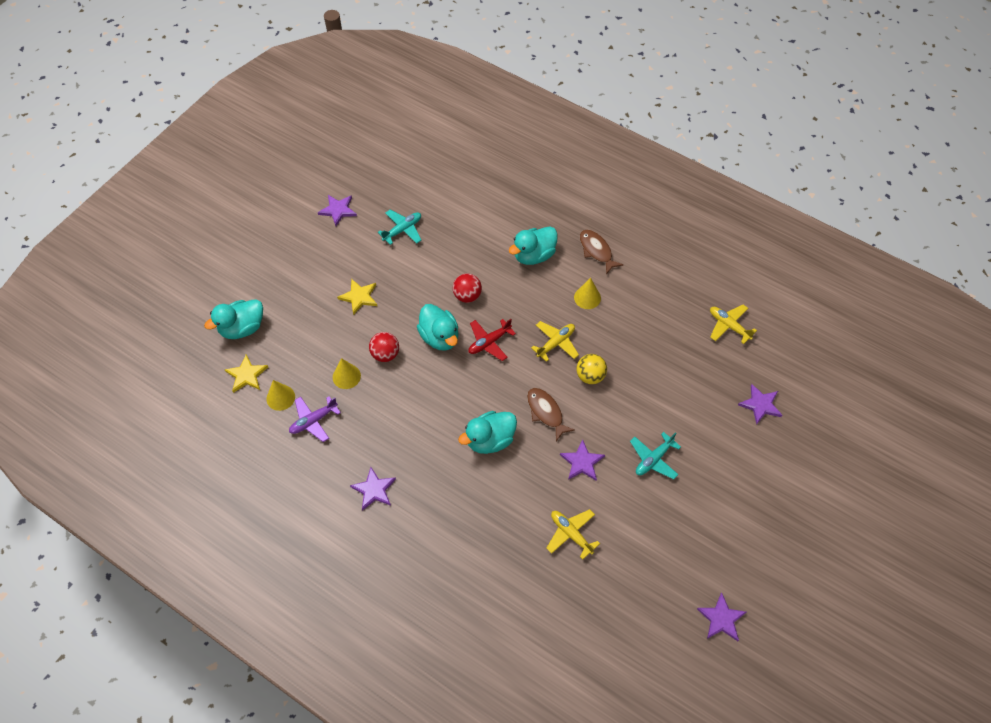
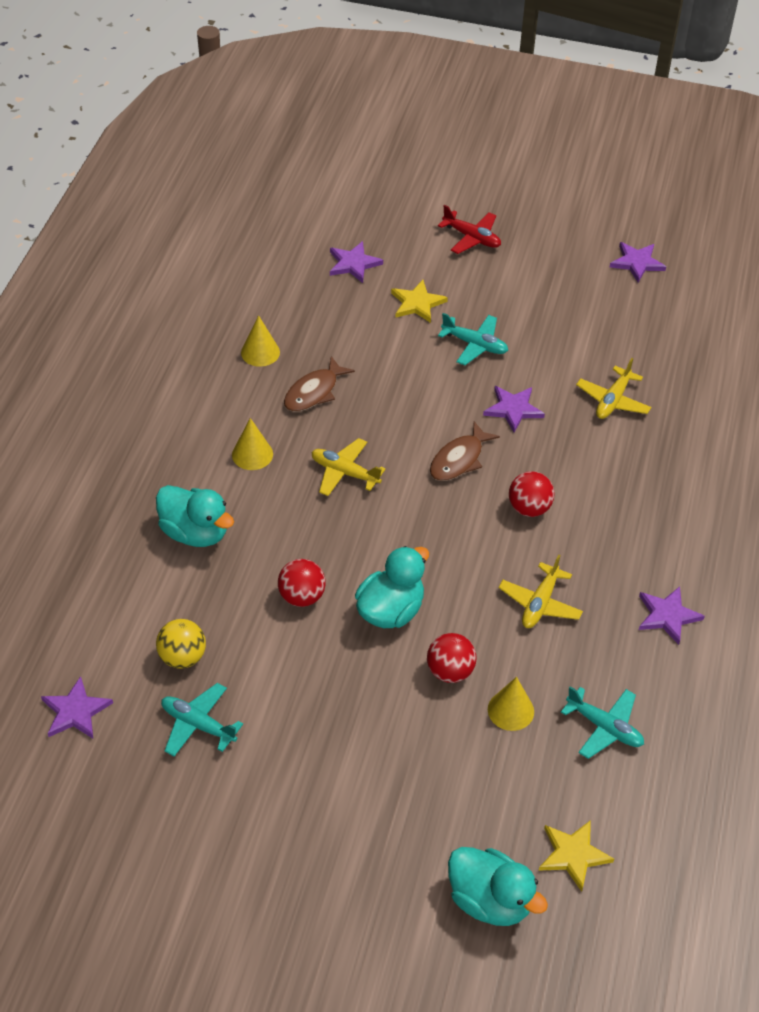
camera: 110 degrees left, 10 degrees down
yellow cone [266,380,295,411] -> yellow cone moved to [241,315,280,367]
purple plane [289,396,341,442] -> turquoise plane [561,686,644,759]
purple star [318,195,357,226] -> purple star moved to [41,676,113,738]
yellow star [337,279,377,315] -> yellow star moved to [391,280,448,323]
turquoise duck [458,411,517,454] -> red ball [509,471,554,517]
red plane [468,319,516,361] -> red plane moved to [438,205,501,254]
yellow ball [576,354,607,384] -> yellow ball moved to [156,619,206,669]
brown fish [580,230,623,274] -> brown fish moved to [284,356,355,412]
yellow plane [710,304,757,344] -> yellow plane moved to [498,554,583,628]

